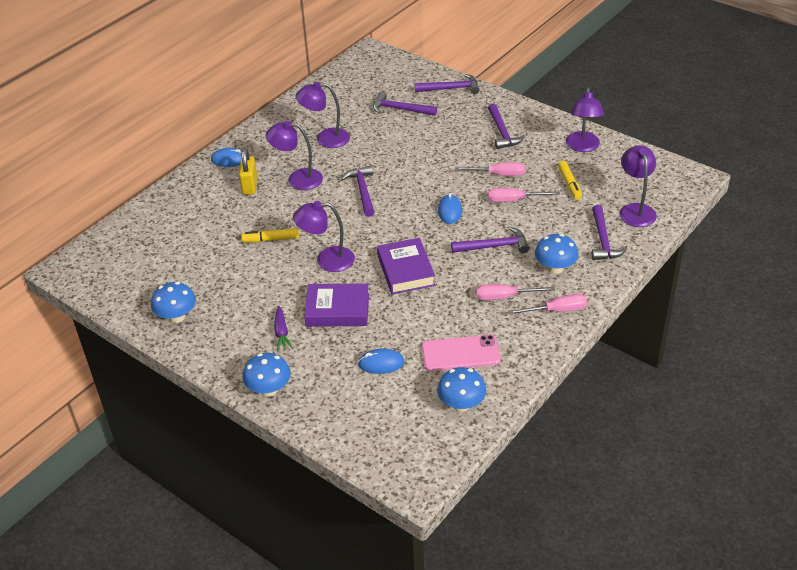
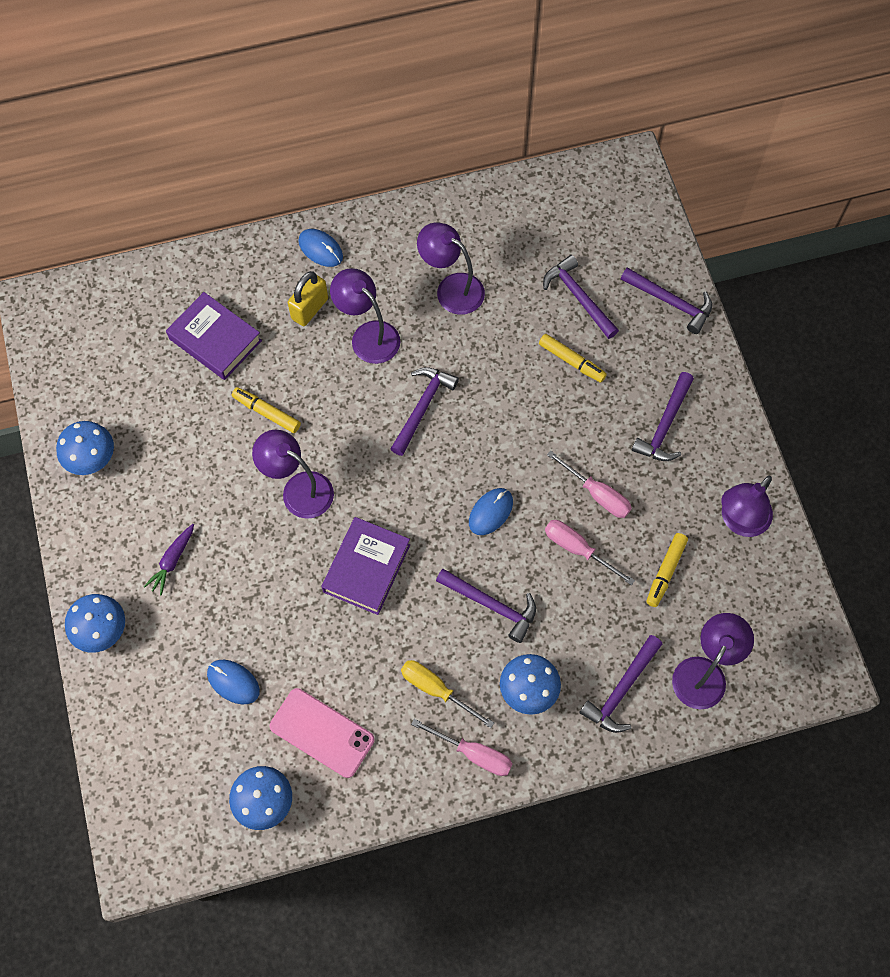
camera: 35 degrees right, 25 degrees up
purple book [304,283,369,327] -> purple book moved to [166,292,262,380]
pink screwdriver [476,284,555,301] -> yellow screwdriver [401,660,494,728]
none -> yellow marker [539,334,607,383]

